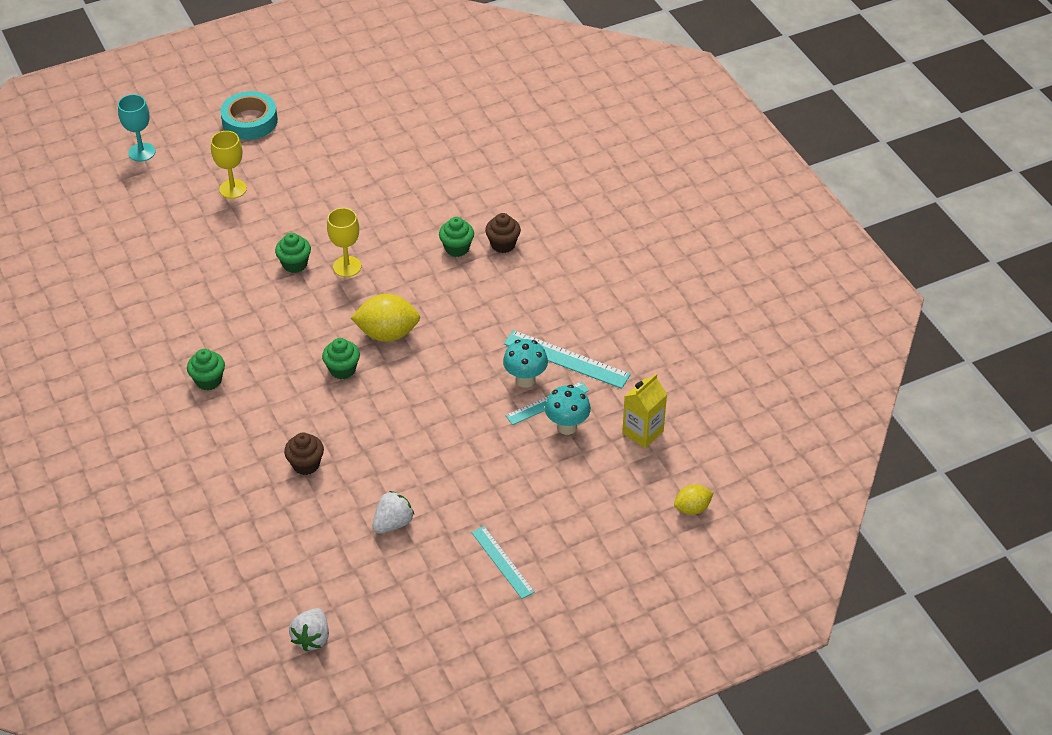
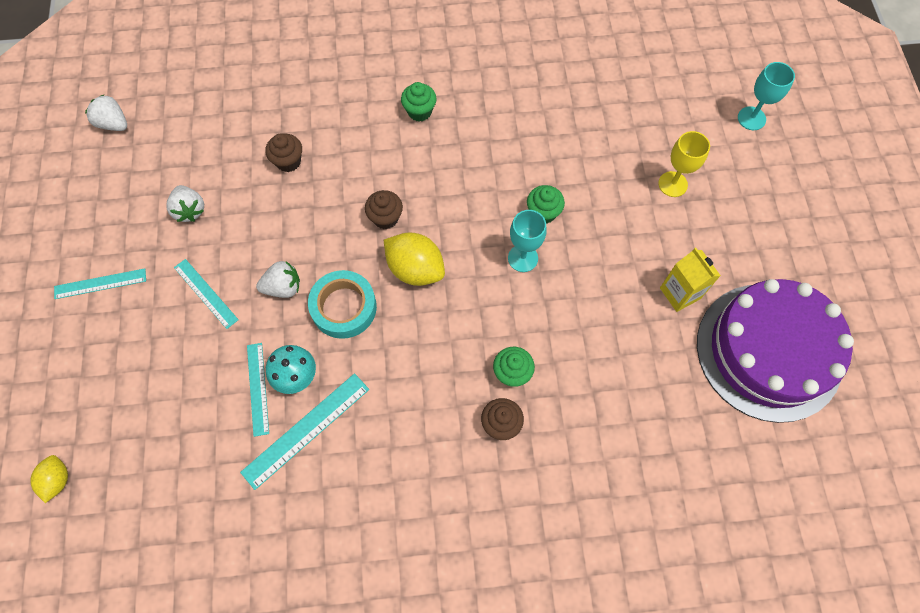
camera: 110 degrees right, 20 degrees up
turquoise tape [220,91,278,140] -> turquoise tape moved to [308,270,377,339]
green cupcake [322,338,360,379] -> brown cupcake [365,190,403,229]
yellow goblet [327,208,361,277] -> turquoise goblet [508,210,547,272]
yellow lemon [351,294,420,342] -> yellow lemon turned 75 degrees counterclockwise [384,233,445,286]
turquoise mushroom [545,385,591,435] -> none
yellow carton [622,373,667,448] -> yellow carton moved to [660,248,721,312]
none -> turquoise ruler [174,259,239,329]
none -> white strawberry [256,261,300,298]
none -> purple cake [697,279,854,423]

